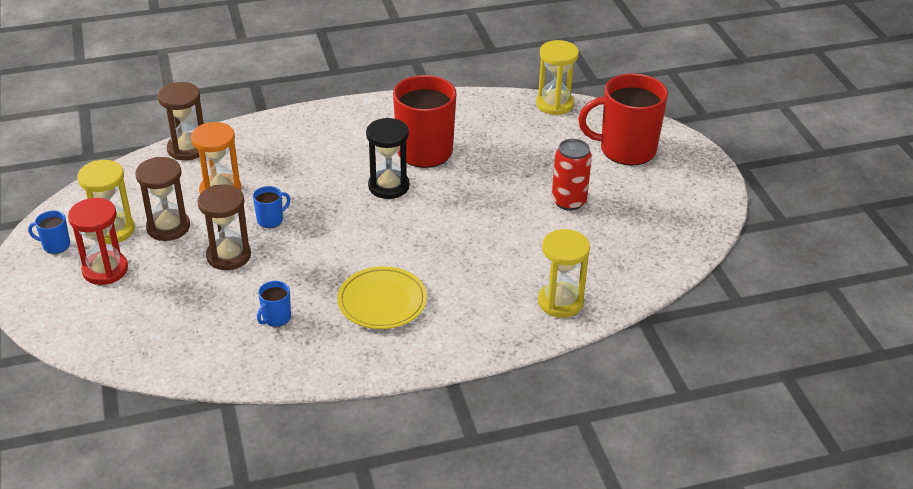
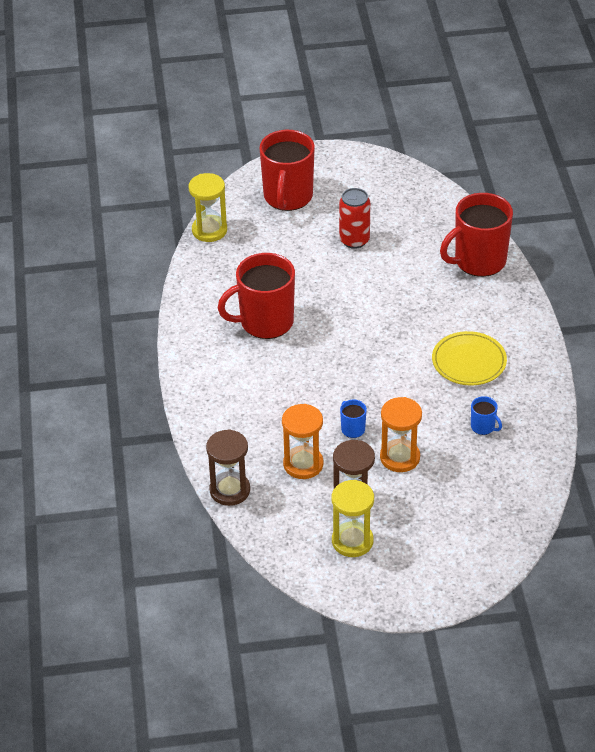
camera: 80 degrees left, 5 degrees up
blue mug [28,211,70,254] -> none
red hourglass [68,198,128,285] -> none
brown hourglass [197,184,251,270] -> orange hourglass [380,397,422,472]
black hourglass [366,118,409,199] -> none
yellow hourglass [538,229,590,318] -> red mug [440,193,513,277]

